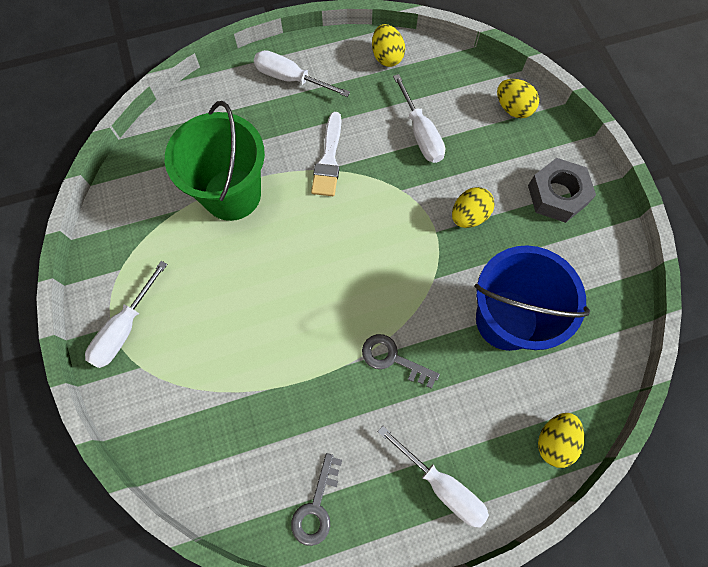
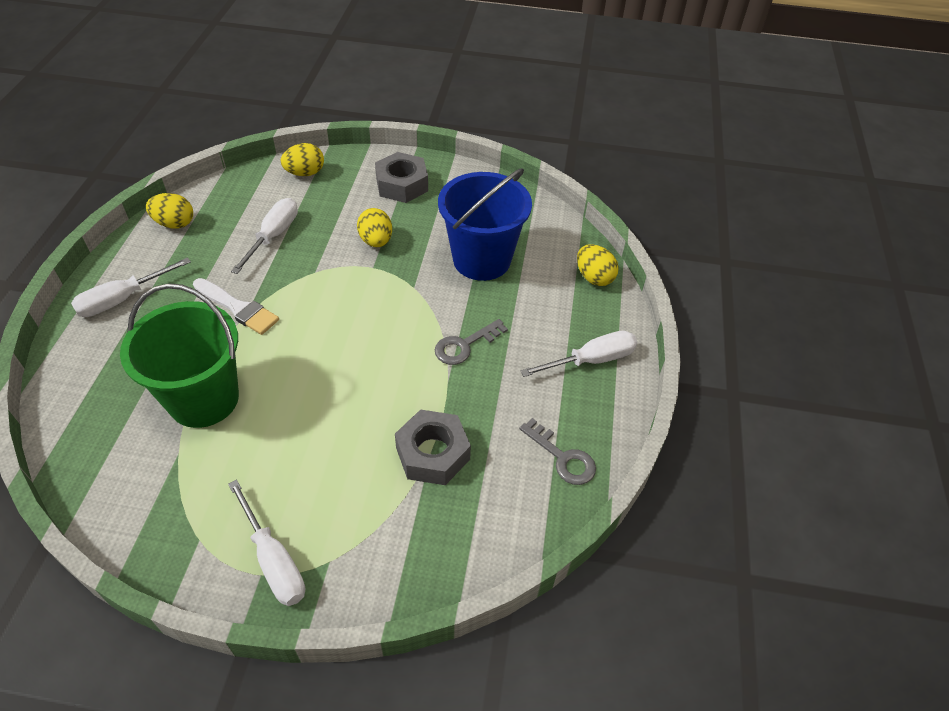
camera: 65 degrees left, 20 degrees down
white screwdriver [393,74,445,163] -> white screwdriver turned 75 degrees counterclockwise [231,198,298,274]
none -> grey nut [395,409,471,485]

